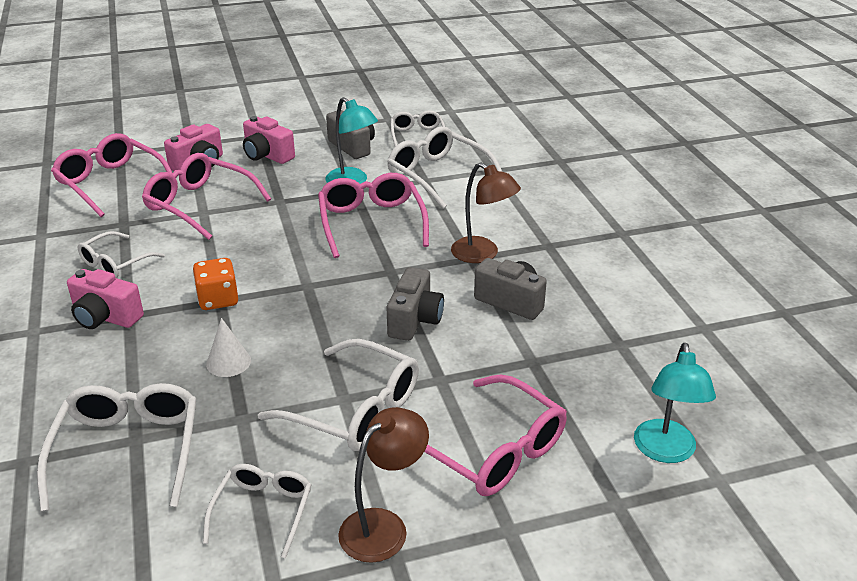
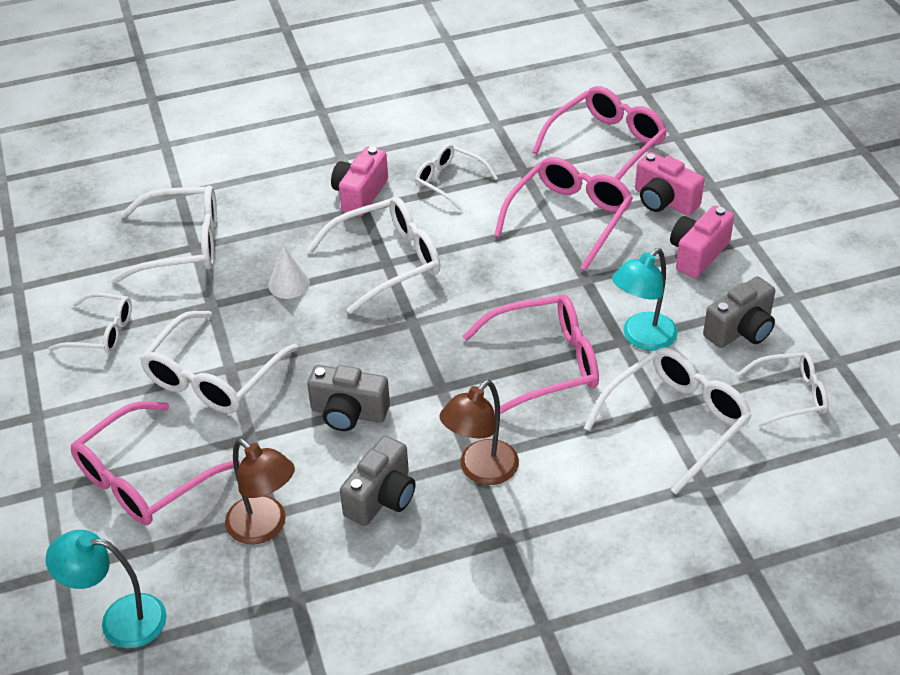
camera: 90 degrees right, 10 degrees up
orange dice [193,258,238,310] -> white glasses [307,196,440,314]
brown lamp [338,407,429,563] -> brown lamp moved to [225,439,295,544]

